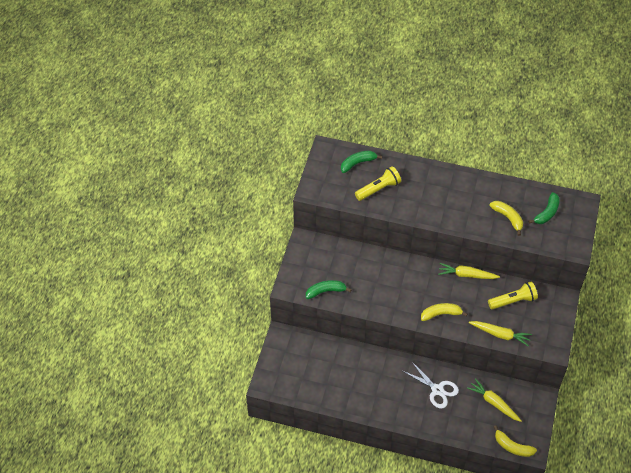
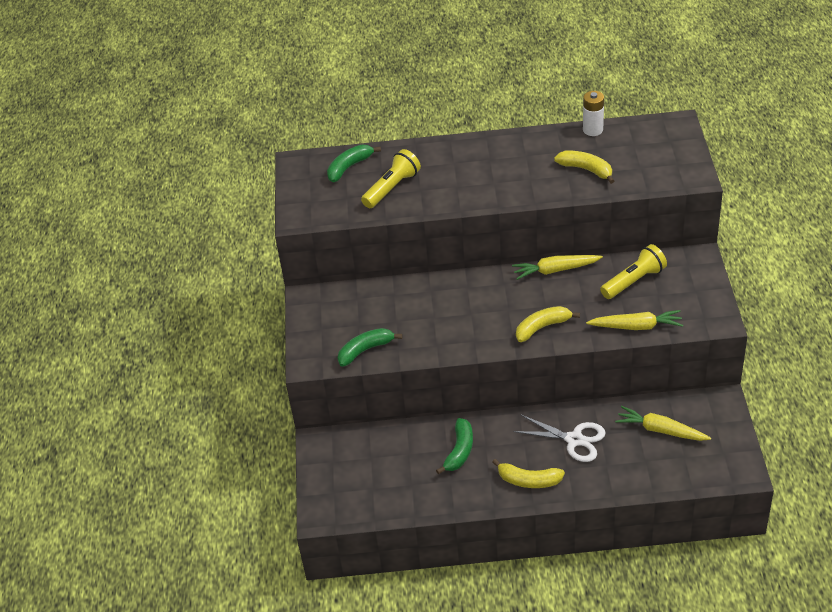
camera: 15 degrees left, 10 degrees down
yellow banana [494,425,537,457] -> yellow banana moved to [492,459,565,488]
green banana [528,192,560,224] -> green banana moved to [436,418,473,475]
none -> white battery [583,91,604,136]

